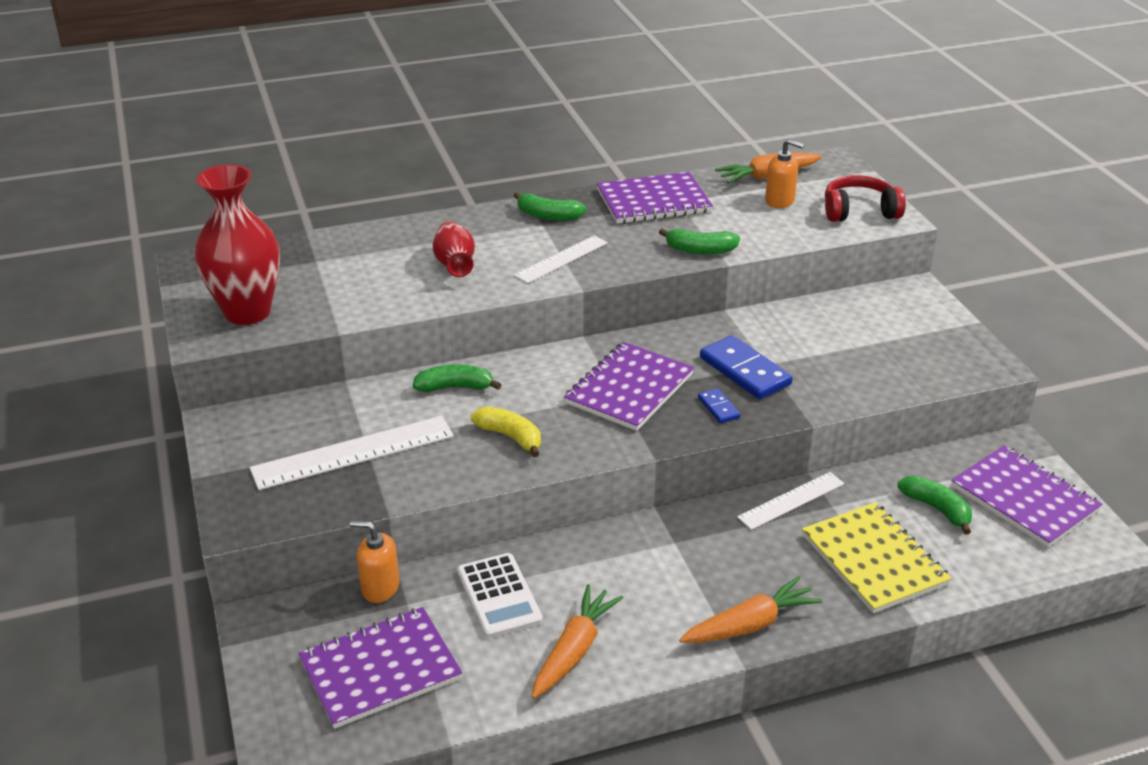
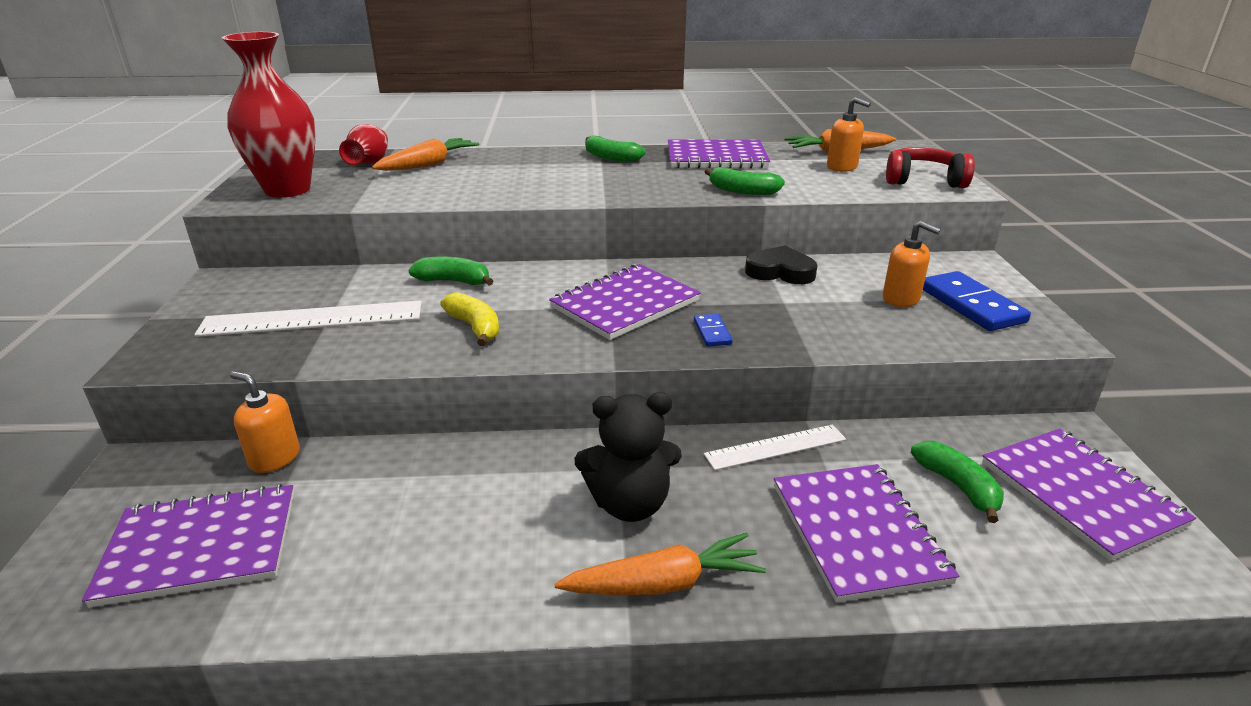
camera: 15 degrees right, 5 degrees down
red vase [432,221,475,277] -> red vase moved to [339,124,388,165]
white calculator [457,553,543,638] -> none
white ruler [514,235,608,283] -> none
orange carrot [531,584,623,699] -> orange carrot moved to [372,138,479,171]
blue domino [700,335,793,399] -> blue domino moved to [923,271,1031,331]
yellow notebook [802,502,952,613] -> purple notebook [774,464,959,602]
none -> black teddy bear [575,392,682,522]
none -> black heart [745,245,818,284]
none -> orange soap dispenser [883,221,941,307]

